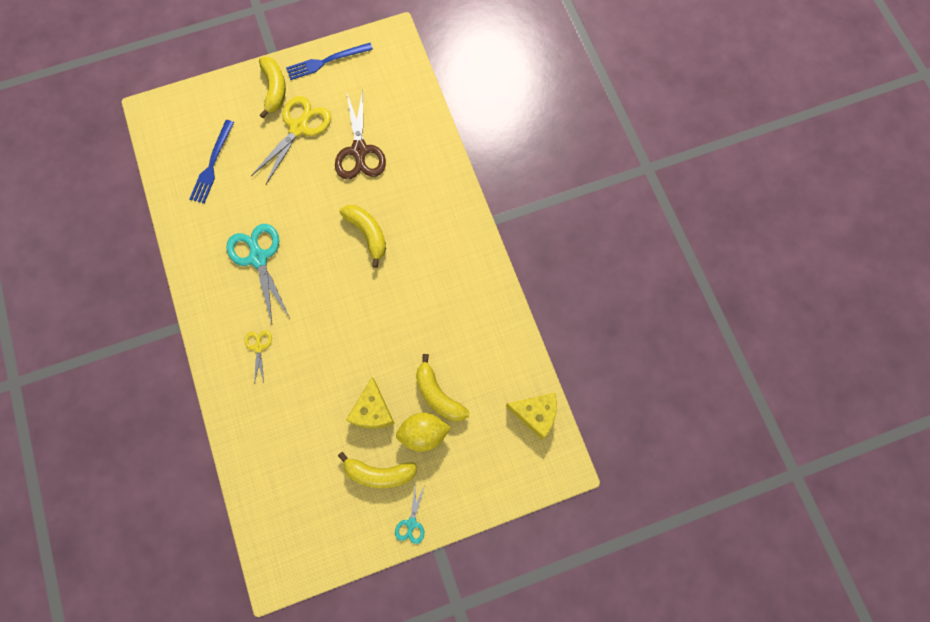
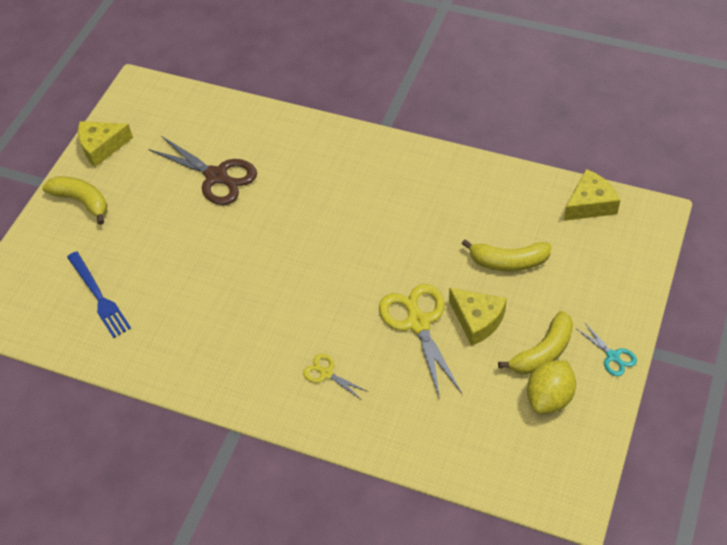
camera: 45 degrees left, 20 degrees down
turquoise scissors [226,224,290,324] -> none
yellow scissors [251,96,331,184] -> yellow scissors moved to [379,284,462,399]
blue fork [286,43,373,80] -> yellow cheese [78,121,133,167]
yellow banana [340,205,386,268] -> none
yellow lemon [396,413,451,452] -> yellow lemon moved to [527,361,576,414]

